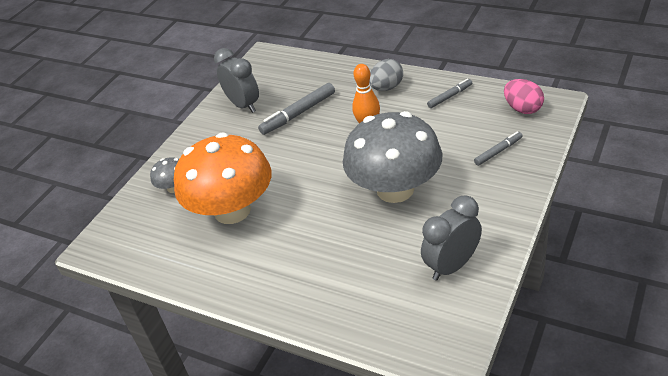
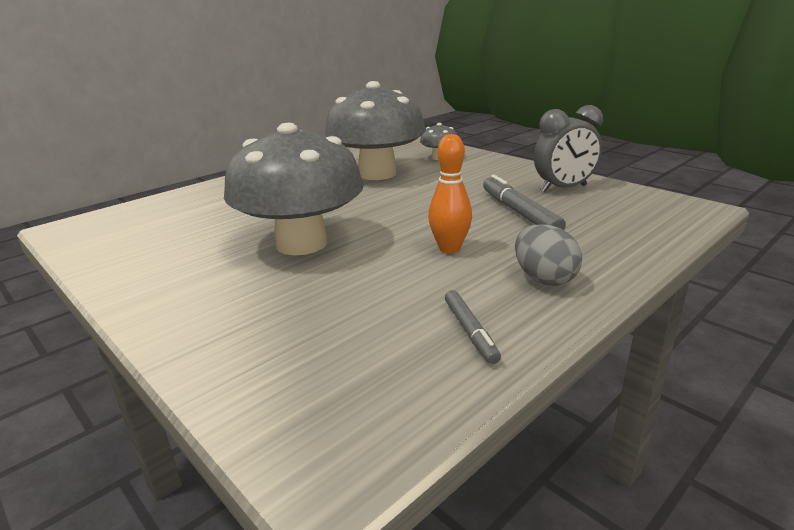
camera: 105 degrees right, 15 degrees down
orange mushroom [174,132,272,224] -> grey mushroom [325,81,426,180]
grey clock [421,195,482,281] -> none
grey marker [474,132,523,166] -> none
pink egg [504,79,544,114] -> none

